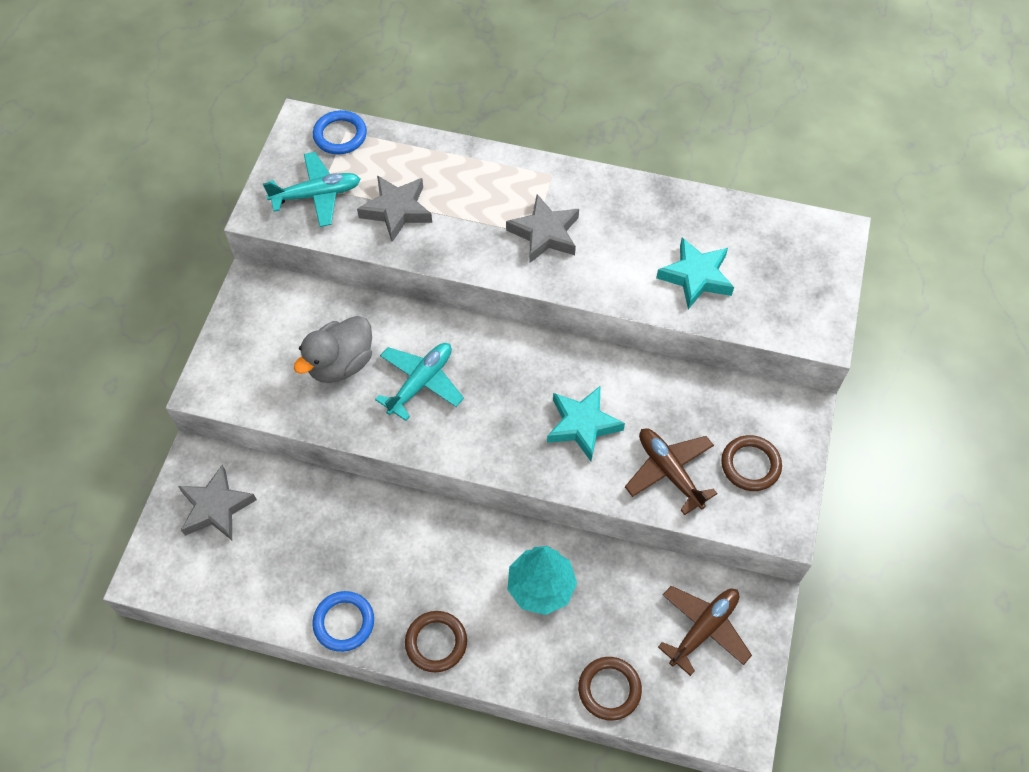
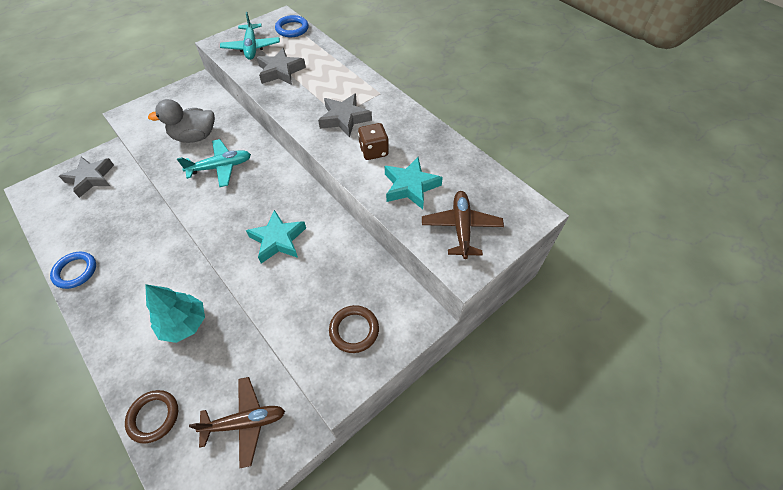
camera: 35 degrees right, 5 degrees down
turquoise plane [263,152,360,227] -> turquoise plane turned 60 degrees clockwise [220,12,280,60]
brown ring [405,611,467,672] -> none
brown plane [625,428,718,515] -> brown plane moved to [422,191,504,259]
none -> brown dice [358,123,389,160]

